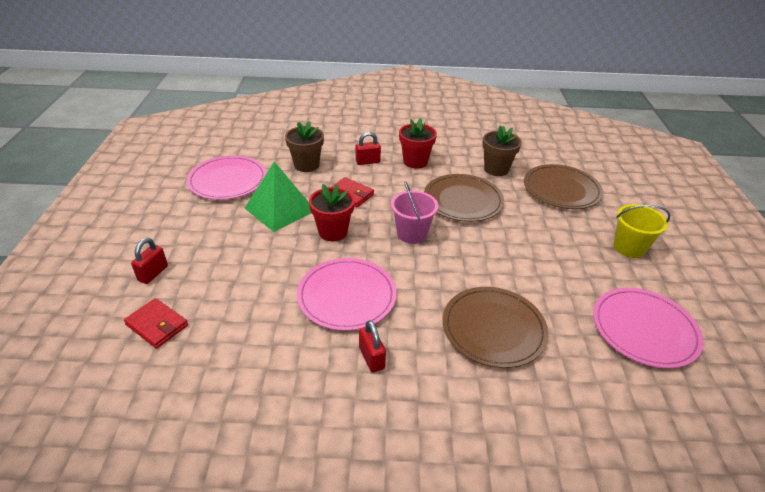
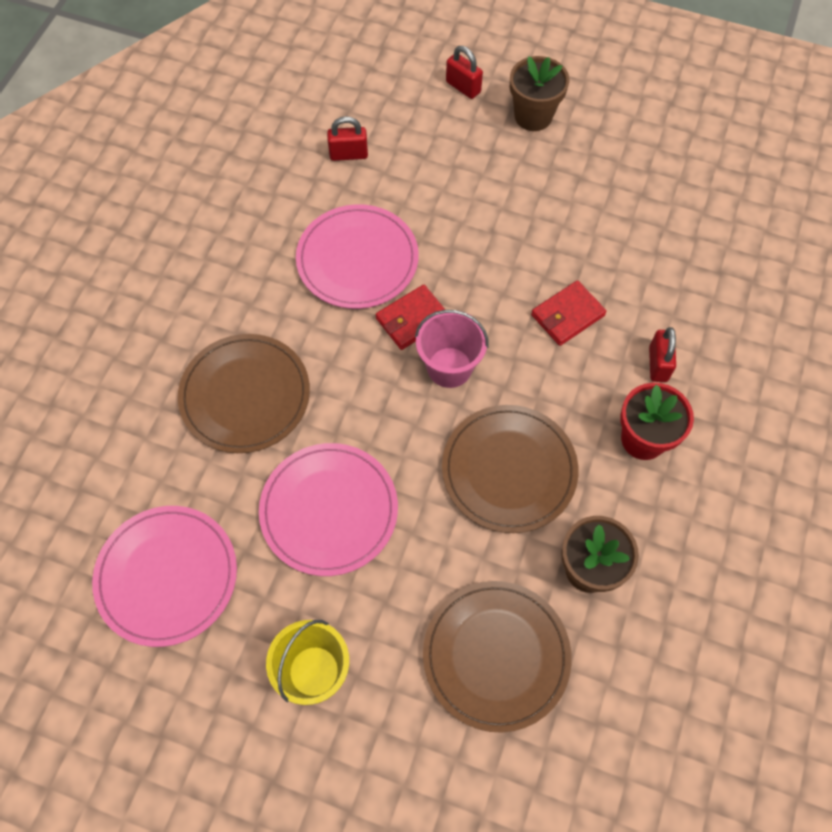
camera: 110 degrees right, 25 degrees up
red wallet [124,298,188,349] -> red wallet moved to [376,285,445,350]
pink plate [186,155,267,200] -> pink plate moved to [259,443,398,576]
green pyramid [245,161,311,232] -> none
brown flower pot [285,121,324,172] -> brown flower pot moved to [510,56,569,131]
red flower pot [309,184,355,241] -> none
red padlock [359,320,386,373] -> red padlock moved to [327,116,368,161]

